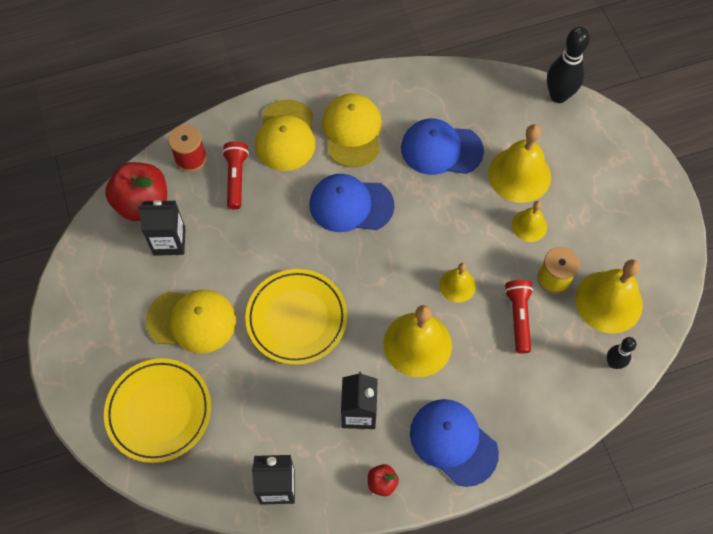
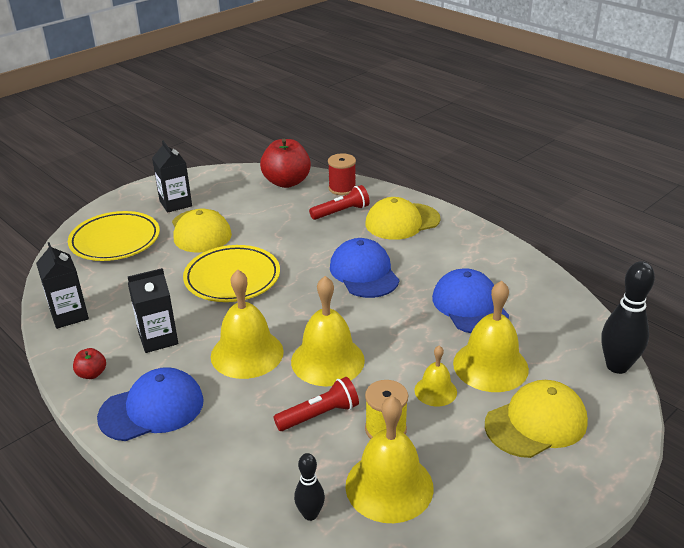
camera: 65 degrees right, 30 degrees down
black carton [138,200,186,256] -> black carton moved to [152,141,192,213]
yellow cap [322,94,382,168] -> yellow cap moved to [485,380,588,458]
blue cap [410,399,499,487] -> blue cap turned 45 degrees clockwise [97,367,204,441]
yellow bell [439,263,476,303] -> yellow bell [291,276,365,386], size x1.82

